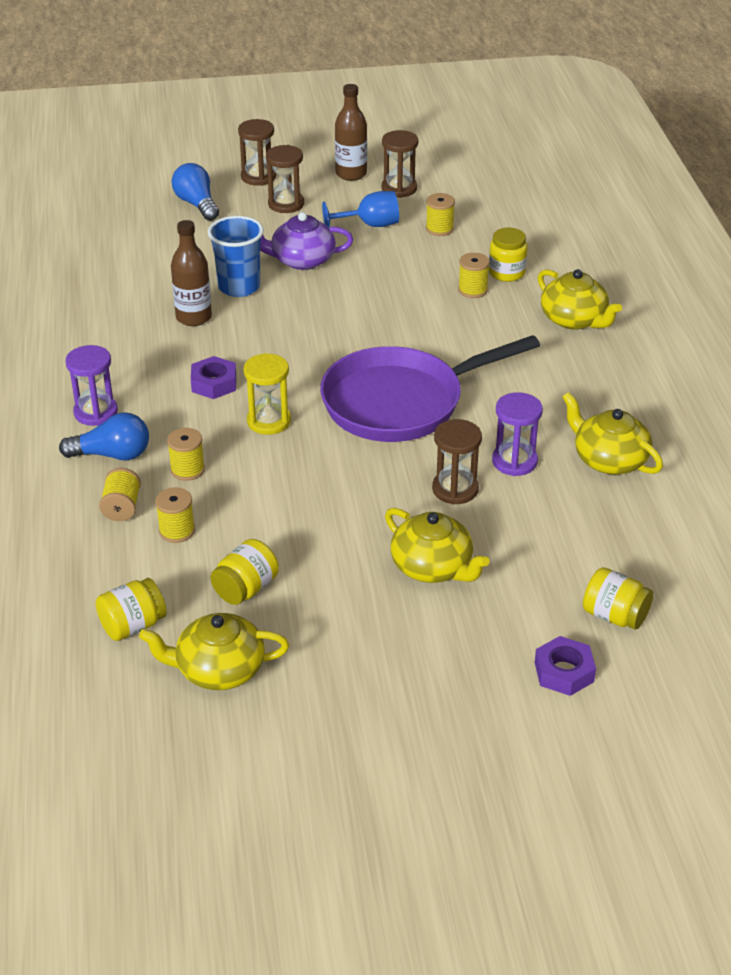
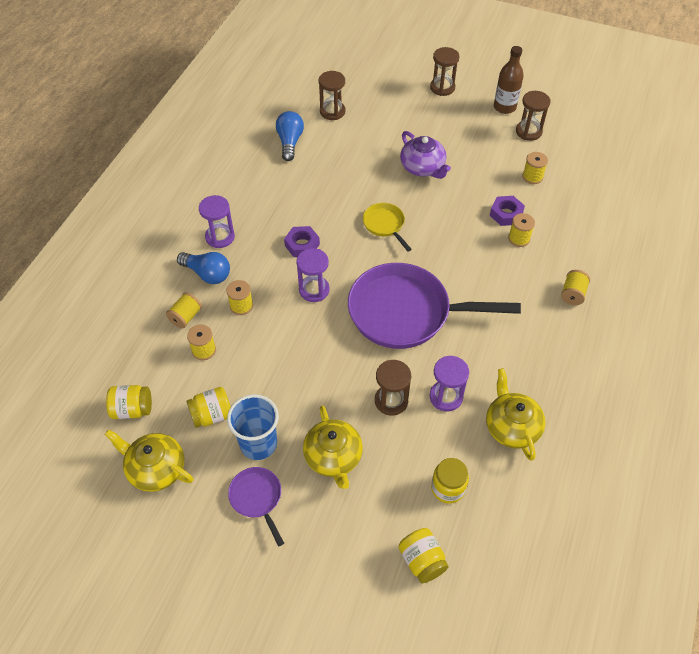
camera: 30 degrees right, 15 degrees up
brown bottle [171,220,212,326] -> none
blue light bulb [172,163,219,221] -> blue light bulb moved to [276,111,304,161]
blue cup [208,216,264,297] -> blue cup moved to [227,394,279,460]
yellow hourglass [244,353,291,435] -> purple hourglass [296,248,330,302]
purple teapot [260,212,353,270] -> purple teapot turned 150 degrees counterclockwise [400,131,451,179]
brown hourglass [266,145,304,213] -> brown hourglass moved to [319,71,345,120]
blue goblet [322,191,399,229] -> none
yellow jar [489,228,528,282] -> yellow jar moved to [431,458,469,504]
purple nut [535,636,596,696] -> purple nut moved to [490,196,525,226]
yellow teapot [538,269,622,330] -> yellow spool [561,270,590,305]
none -> purple pan [228,467,284,546]
none -> yellow pan [363,203,412,252]

